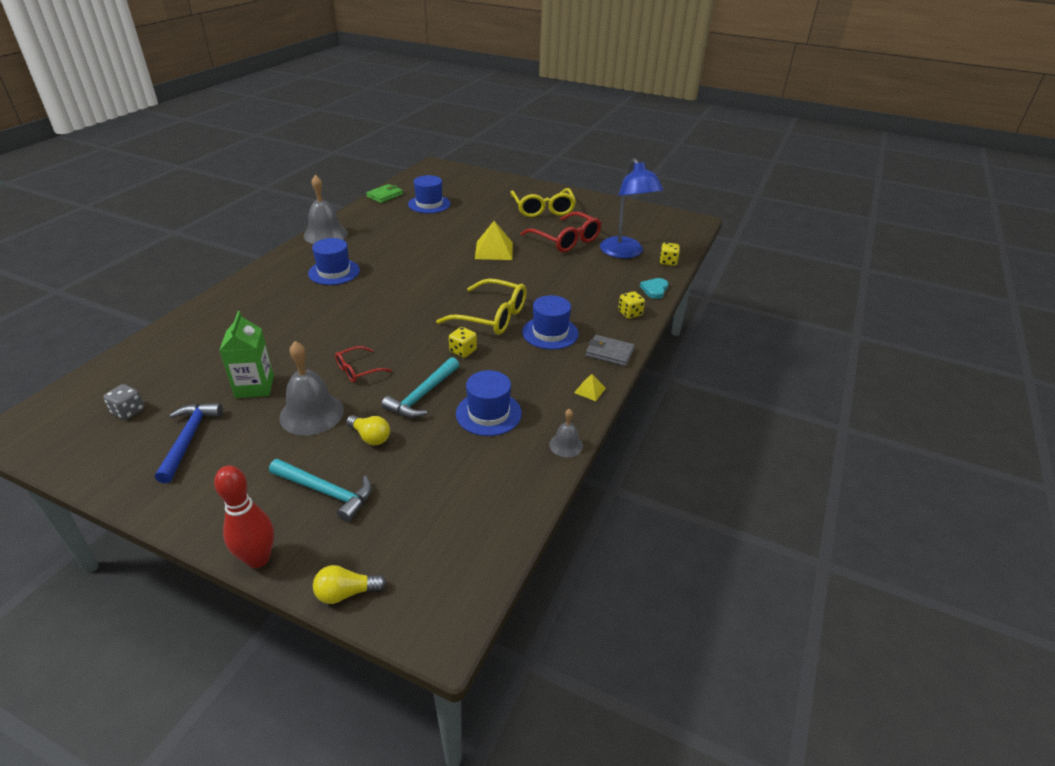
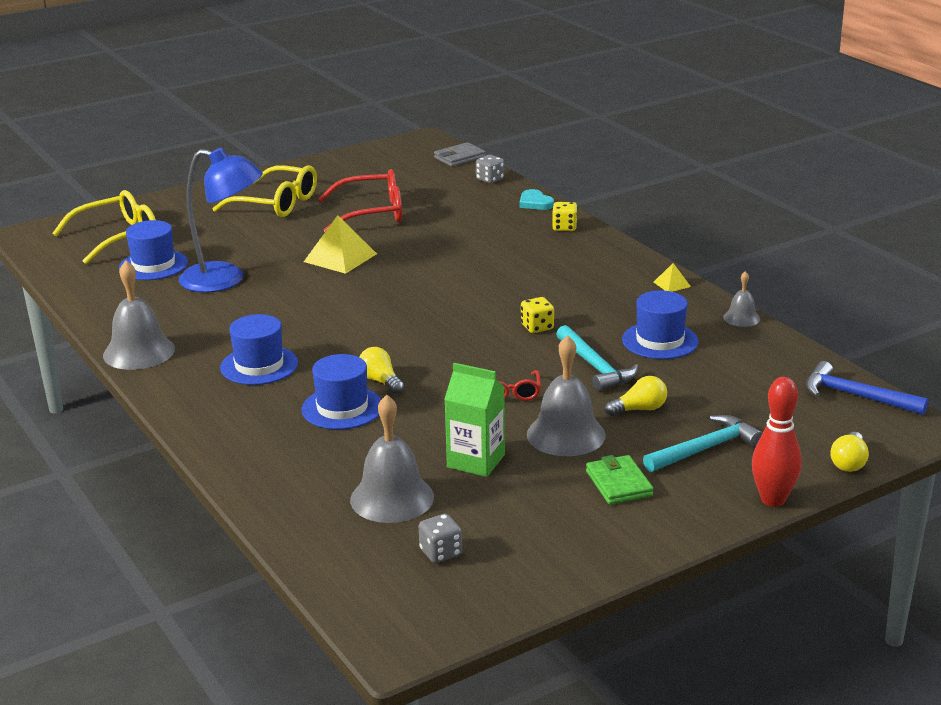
camera: 55 degrees left, 10 degrees down
blue hammer [155,403,223,483] -> blue hammer moved to [806,361,928,415]
green wallet [366,184,403,203] -> green wallet moved to [586,455,654,505]
yellow glasses [436,279,526,335] -> yellow glasses moved to [52,190,156,264]
blue hat [522,295,579,350] -> blue hat moved to [301,354,381,430]
grey wallet [586,335,635,366] -> grey wallet moved to [434,142,485,167]
blue lamp [600,158,664,258] -> blue lamp moved to [179,148,263,293]
yellow dice [660,242,680,266] -> grey dice [476,155,504,183]
none -> grey bell [350,395,434,523]
none -> yellow light bulb [359,347,404,394]

